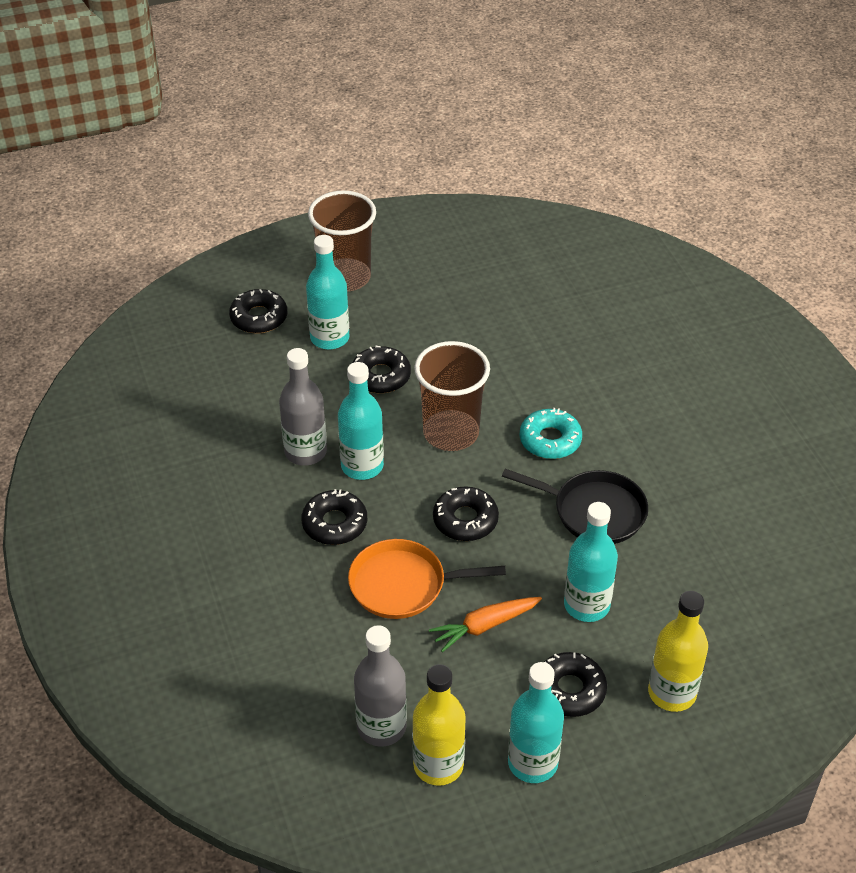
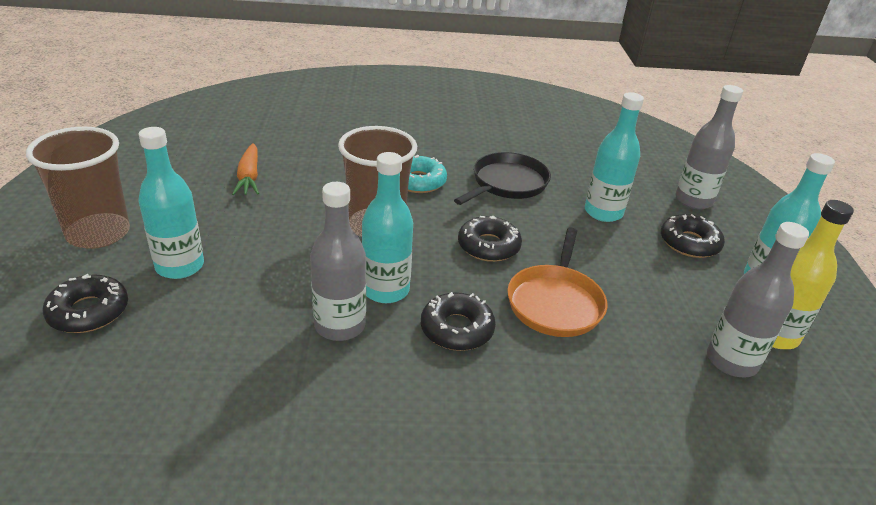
camera: 75 degrees left, 10 degrees down
black donut [352,346,411,393] -> none
orange carrot [429,597,542,652] -> orange carrot moved to [232,143,259,195]
yellow bottle [648,591,708,712] -> grey bottle [675,85,743,210]

